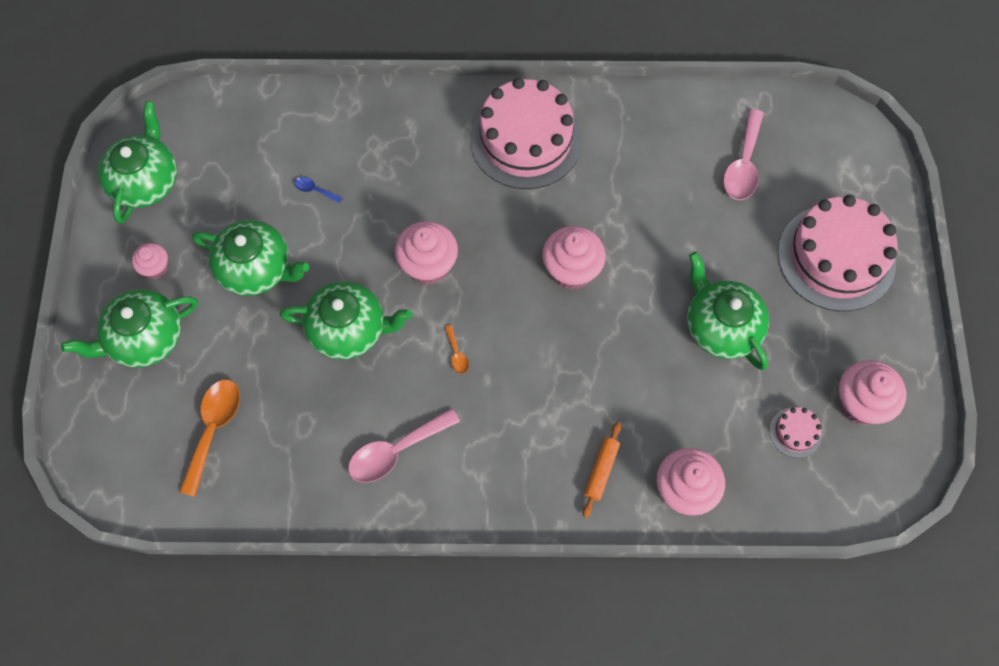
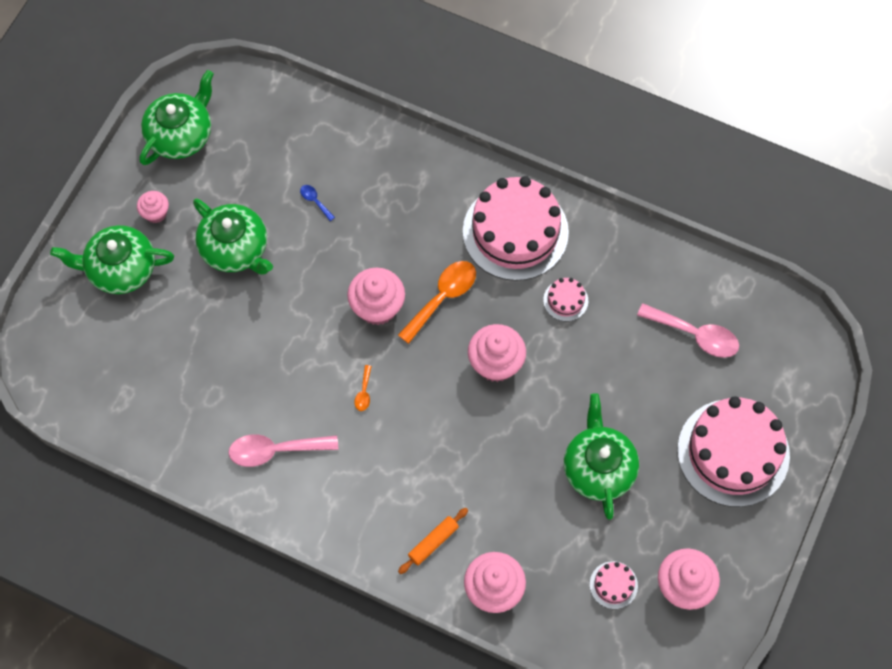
camera: 25 degrees right, 0 degrees up
orange spoon [179,380,240,497] -> orange spoon moved to [398,261,476,344]
green teapot [280,281,412,360] -> none
pink spoon [723,109,764,200] -> pink spoon turned 105 degrees counterclockwise [637,304,739,358]
none -> pink cake [543,278,588,321]

